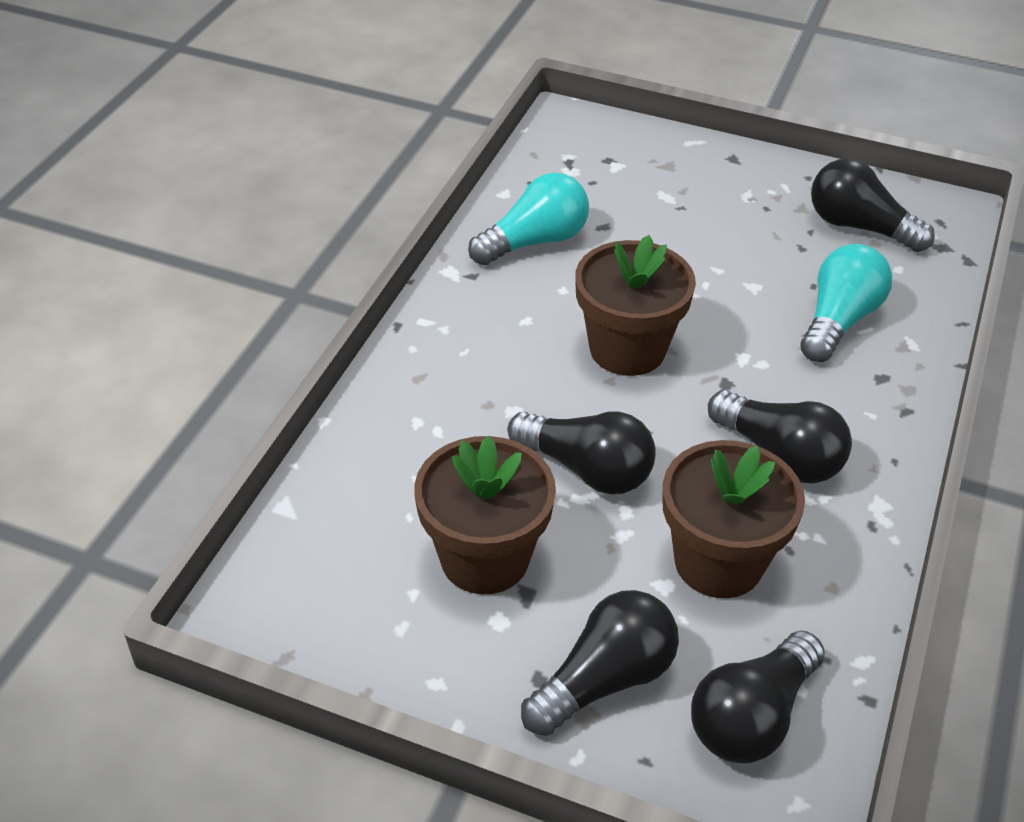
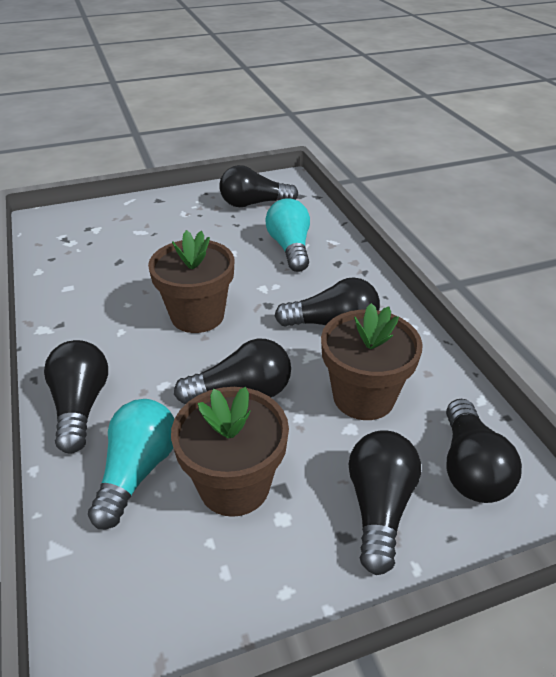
camera: 40 degrees left, 5 degrees down
turquoise light bulb [468,173,589,265] -> turquoise light bulb moved to [88,399,175,529]
none -> black light bulb [44,340,108,453]

